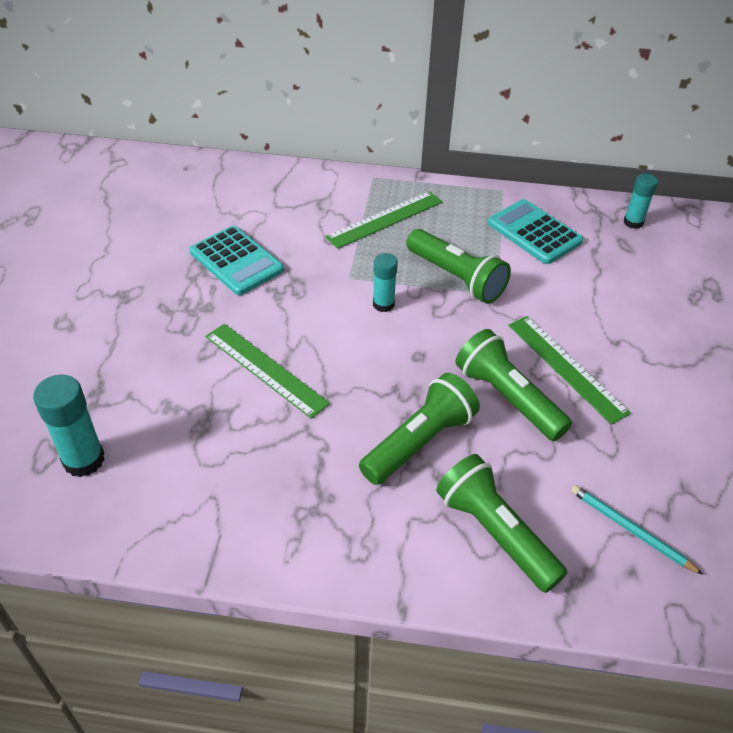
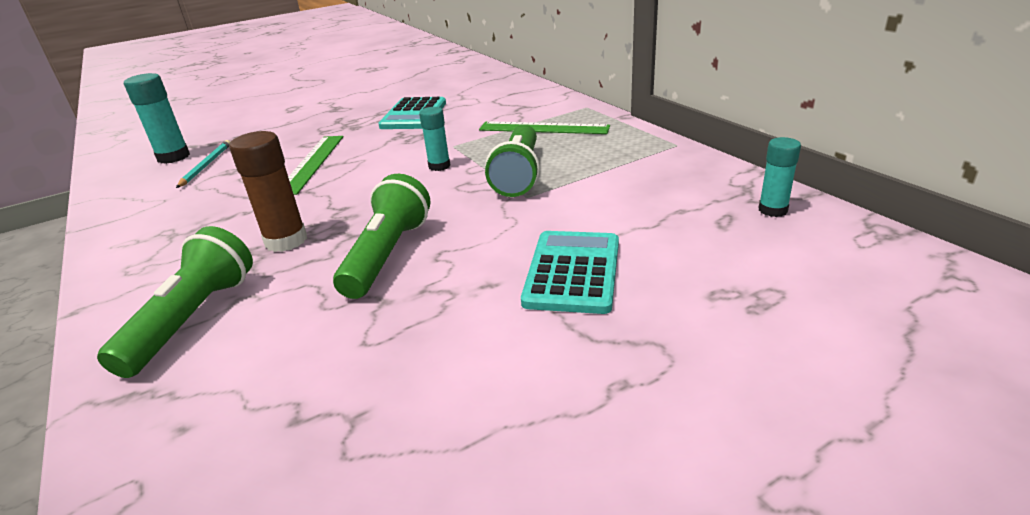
camera: 55 degrees right, 15 degrees down
green flashlight [359,373,480,485] -> brown glue stick [229,131,307,252]
turquoise calculator [488,199,583,264] -> turquoise calculator moved to [521,231,619,314]
green ruler [508,316,631,425] -> none
turquoise pencil [571,485,703,575] -> turquoise pencil moved to [176,140,230,188]

